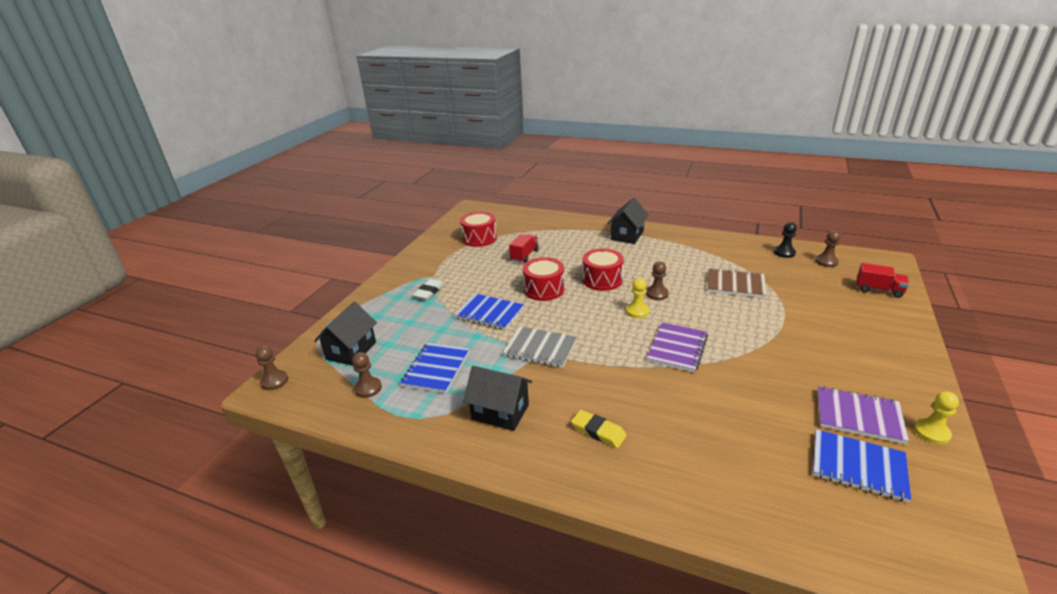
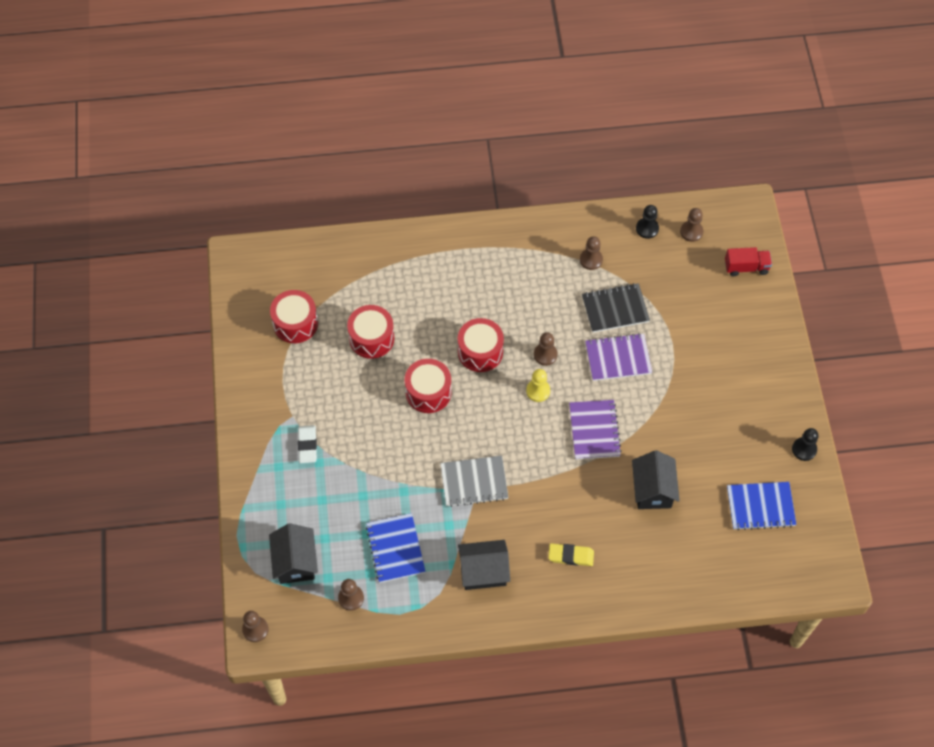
camera: 30 degrees left, 30 degrees up
blue notebook [454,293,524,330] -> none
red truck [509,234,539,263] -> red drum [347,305,394,359]
black house [607,198,649,244] -> black house moved to [632,450,680,509]
brown notebook [707,268,767,298] -> black notebook [582,283,650,333]
purple notebook [817,386,909,444] -> purple notebook moved to [585,333,652,381]
yellow pawn [914,391,959,444] -> black pawn [792,428,819,461]
none -> brown pawn [580,236,603,270]

